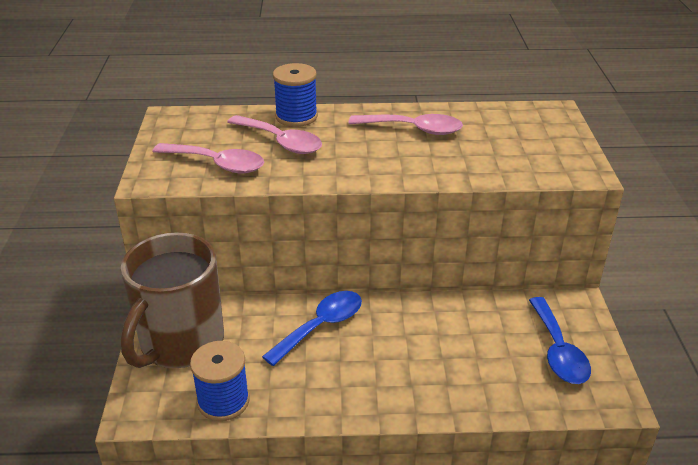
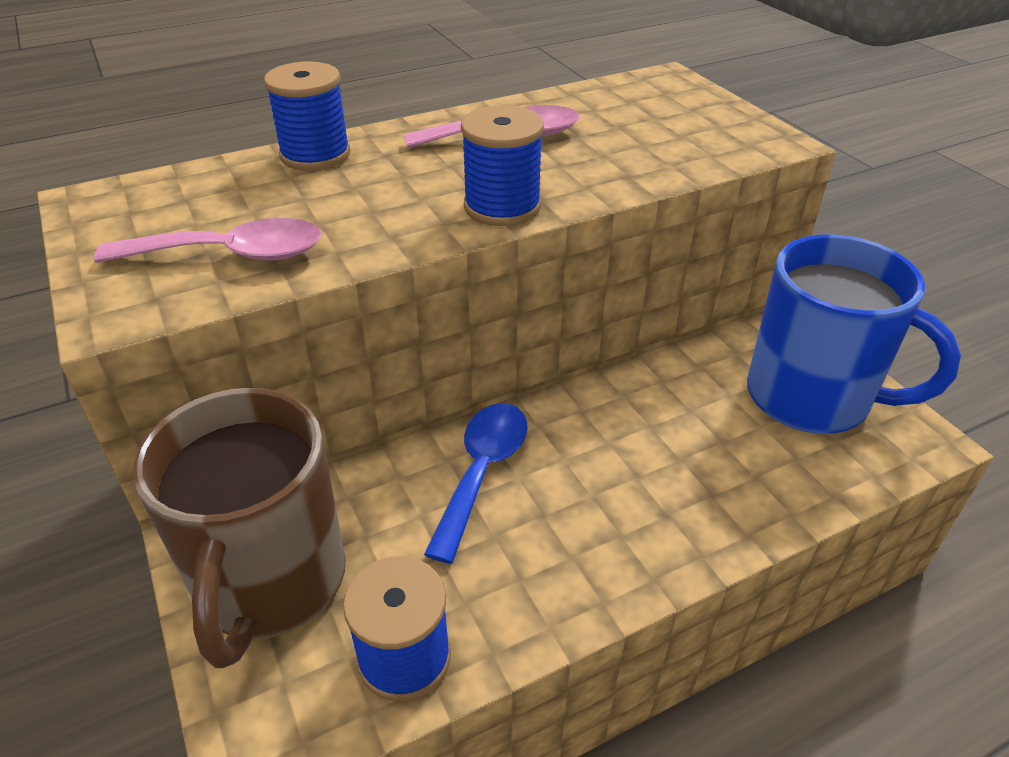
camera: 25 degrees left, 5 degrees up
pink spoon [227,115,322,154] -> none
blue spoon [529,297,591,384] -> blue mug [747,234,961,434]
none -> blue spool [461,105,544,226]

